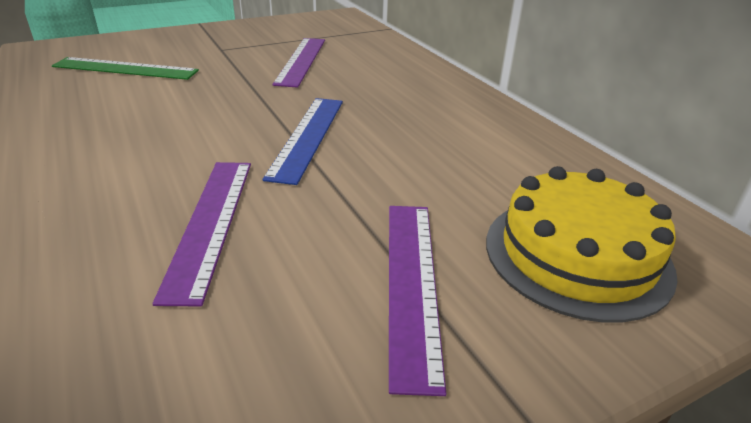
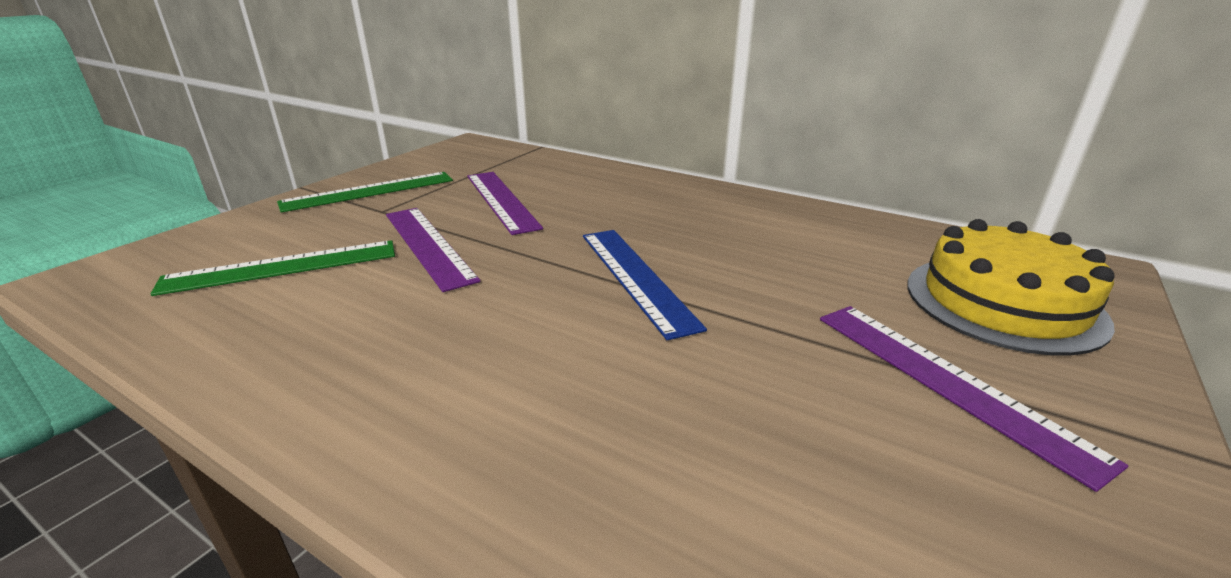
camera: 30 degrees left, 5 degrees down
purple ruler [152,162,251,307] -> purple ruler moved to [386,208,480,292]
none -> green ruler [277,172,453,213]

